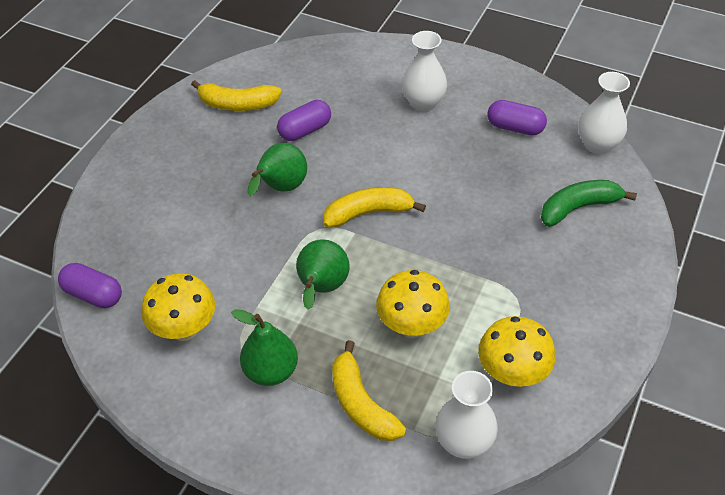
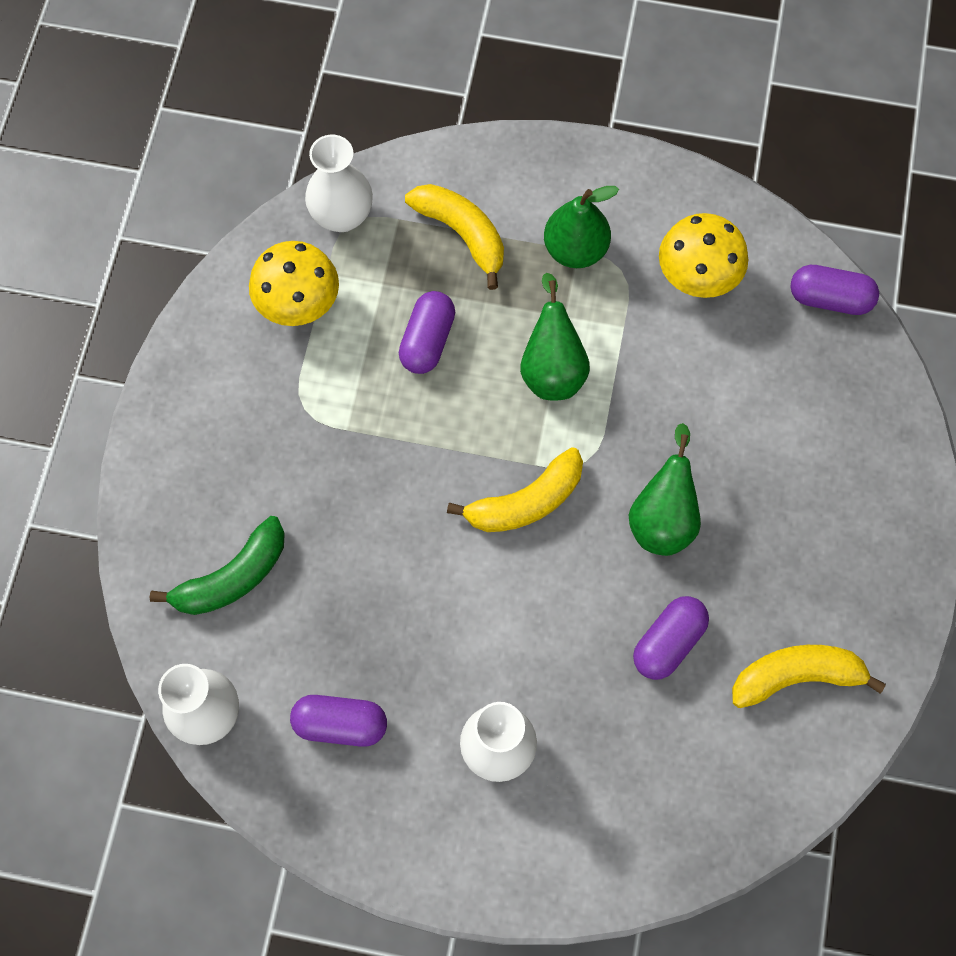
camera: 165 degrees right, 20 degrees up
yellow mushroom [376,270,450,338] -> purple capsule [399,291,455,374]

